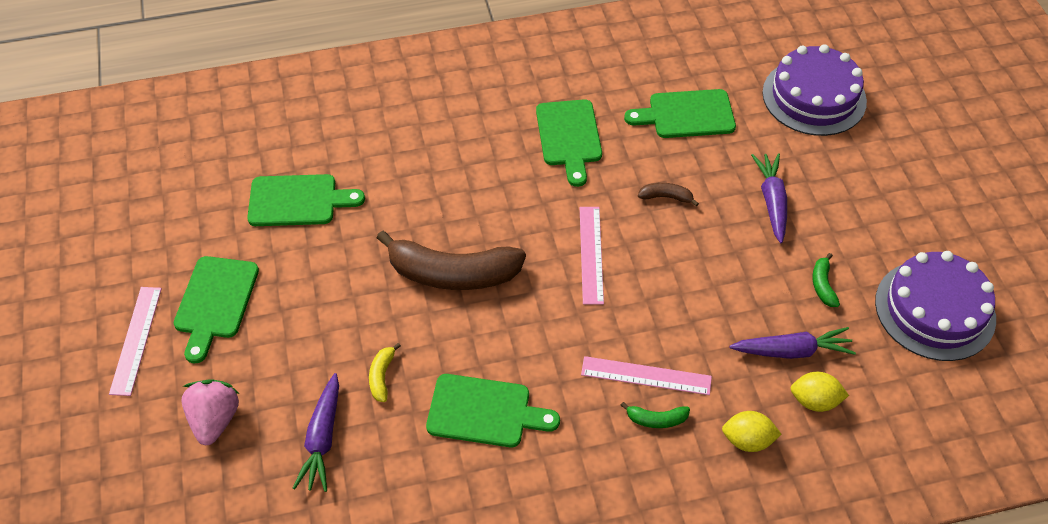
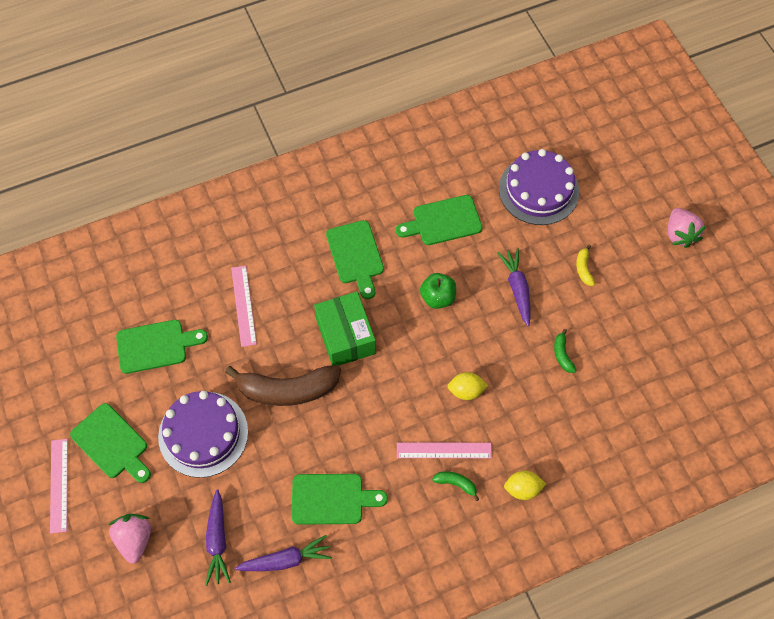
camera: 10 degrees left, 10 degrees up
green cutting board [174,256,259,363] -> green cutting board turned 45 degrees counterclockwise [70,403,151,483]
yellow banana [369,343,401,402] -> yellow banana moved to [576,245,595,286]
pink ruler [580,207,604,305] -> pink ruler moved to [231,266,257,347]
green banana [620,402,690,428] -> green banana turned 150 degrees counterclockwise [432,471,479,501]
brown banana [638,183,699,207] -> green apple [420,273,456,309]
purple carrot [729,327,856,359] -> purple carrot moved to [235,535,332,571]
yellow lemon [791,372,849,412] -> yellow lemon moved to [448,372,488,400]
purple cake [875,251,996,361] -> purple cake moved to [158,391,248,478]
none -> green box [314,292,376,366]
none -> pink strawberry [668,208,706,248]

